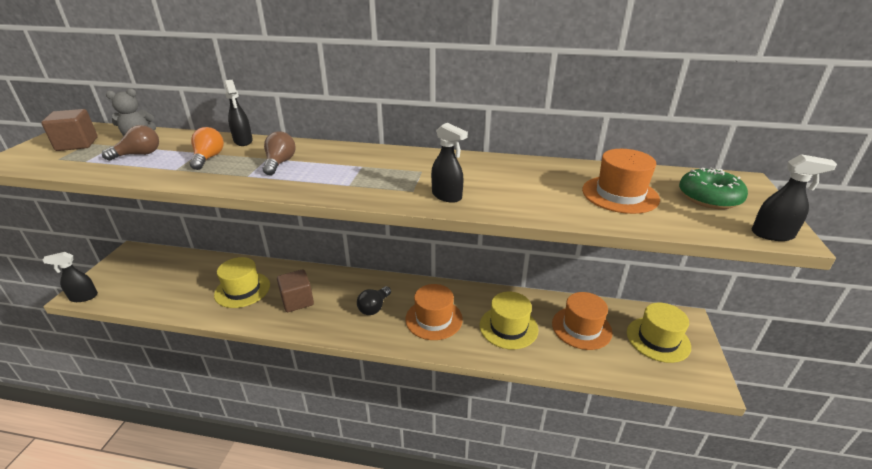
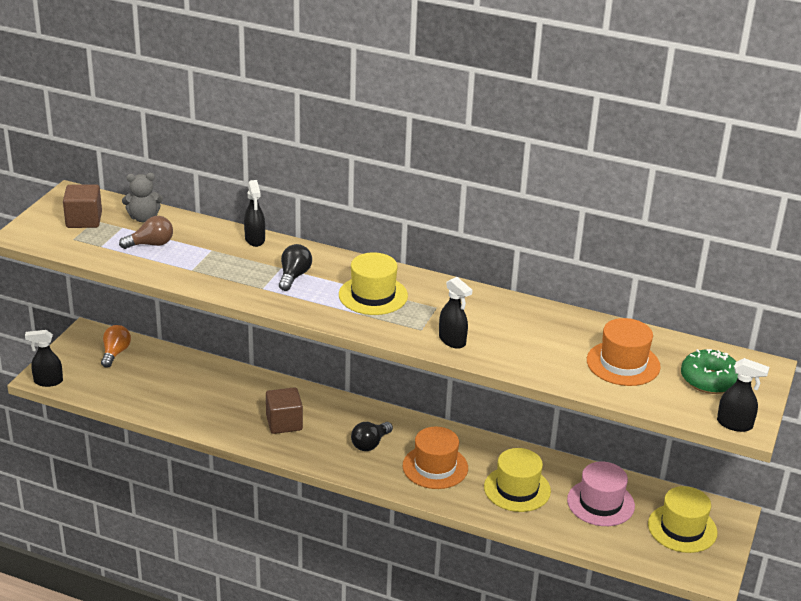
camera: 10 degrees right, 0 degrees up
orange light bulb [190,127,224,170] -> orange light bulb moved to [101,325,131,368]
yellow hat [214,257,270,308] -> yellow hat moved to [339,252,408,315]
brown light bulb [263,131,296,175] -> black light bulb [279,244,312,291]
orange hat [552,292,612,350] -> pink hat [567,462,635,526]

